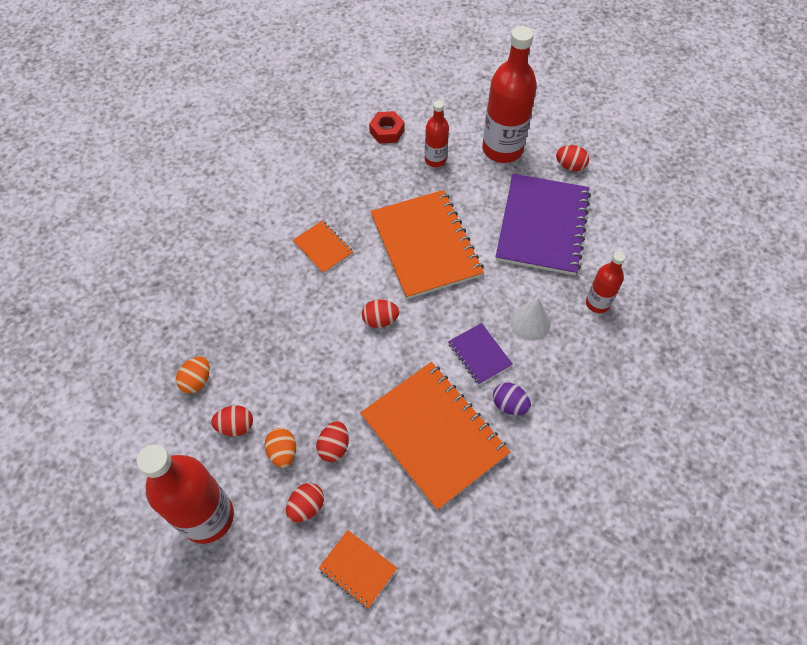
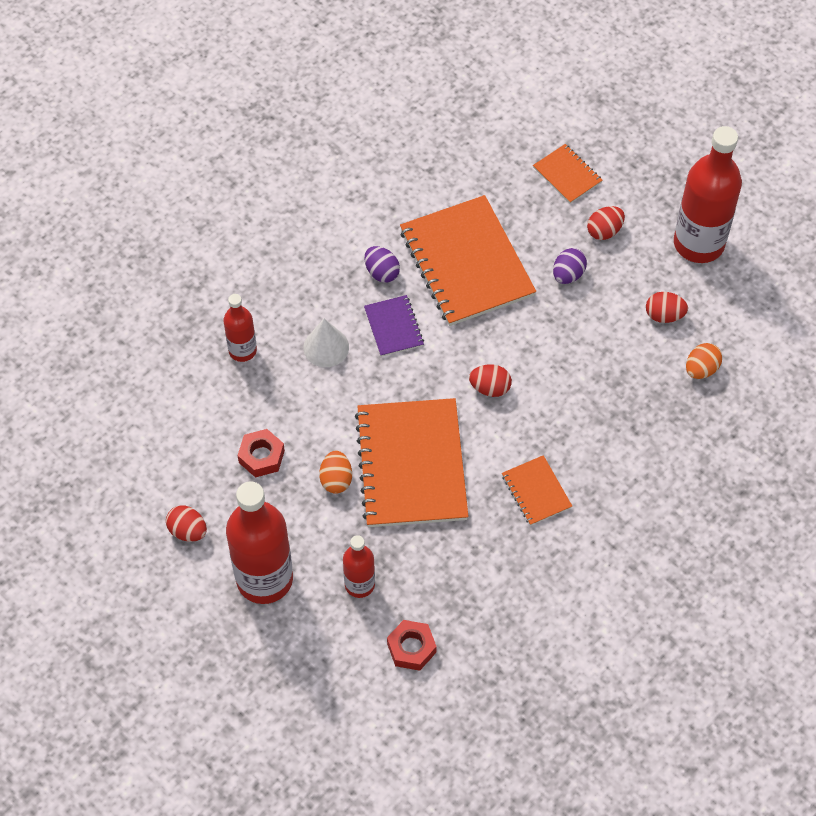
camera: 165 degrees left, 0 degrees up
orange egg [265,428,296,468] -> orange egg moved to [319,450,352,494]
red egg [316,421,349,462] -> purple egg [553,248,587,284]
purple notebook [496,174,591,276] -> red nut [238,429,285,478]

